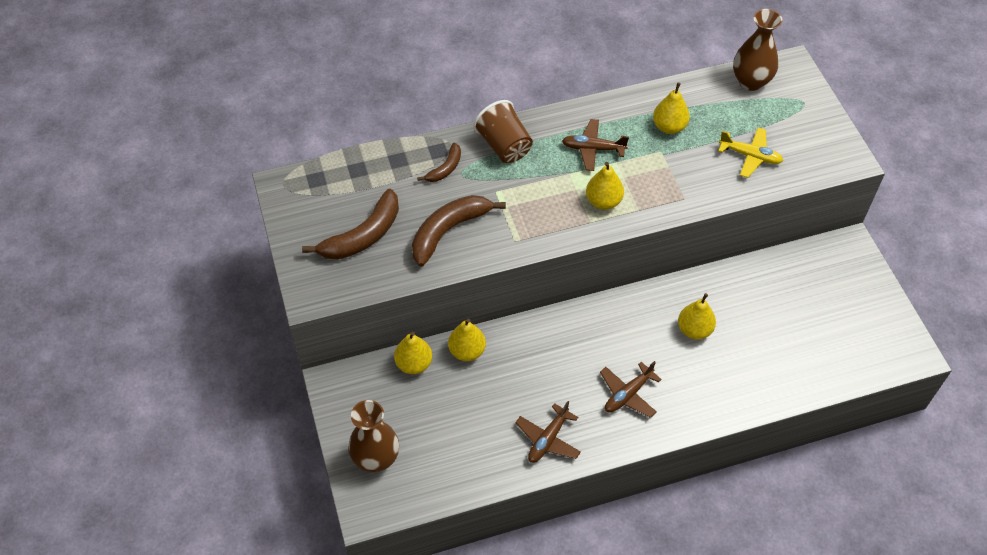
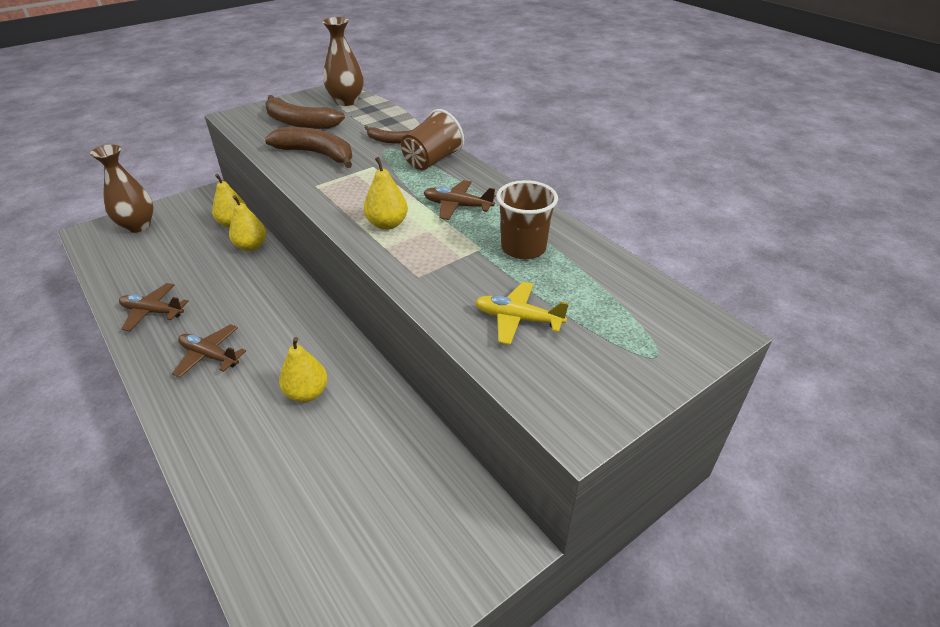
camera: 70 degrees right, 15 degrees down
brown plane [562,119,629,171] -> brown plane turned 60 degrees counterclockwise [424,180,495,220]
yellow pear [653,83,690,134] -> brown cup [496,180,558,259]
yellow plane [718,127,783,178] -> yellow plane turned 105 degrees clockwise [475,282,569,345]
brown vase [733,9,783,91] -> brown vase moved to [322,17,363,106]

